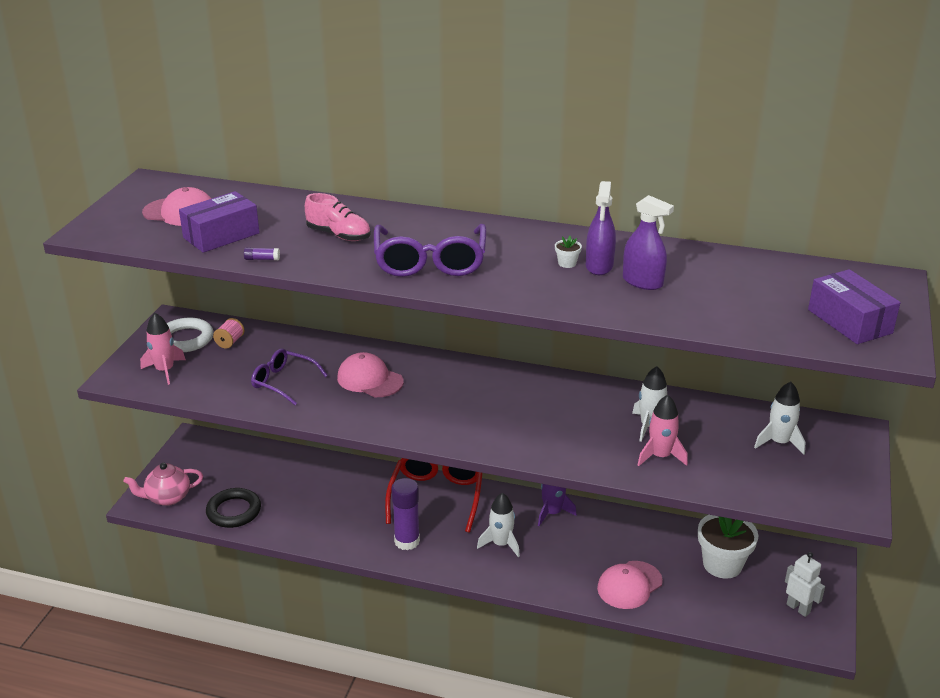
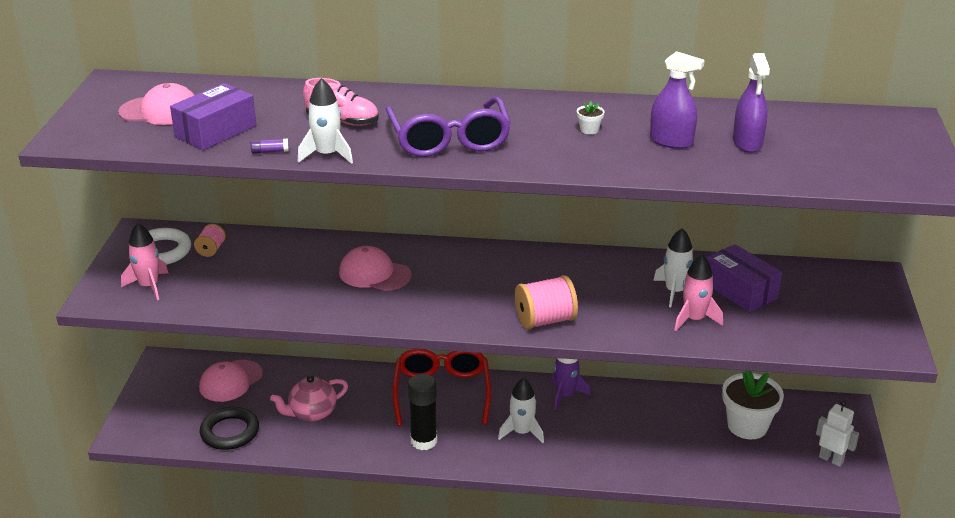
camera: 10 degrees left, 0 degrees up
pink teapot [123,463,203,506] -> pink teapot moved to [270,375,348,422]
purple glasses [251,348,328,405] -> none
purple glue stick [391,478,420,550] -> black glue stick [408,374,437,450]
purple spray bottle [586,181,616,275] -> purple spray bottle moved to [733,53,770,153]
pink cap [597,561,663,609] -> pink cap moved to [199,360,263,402]
white rocket [754,382,805,455] -> white rocket moved to [298,78,353,164]
purple box [808,269,901,344] -> purple box moved to [706,244,782,312]
none -> pink spool [515,275,578,330]

